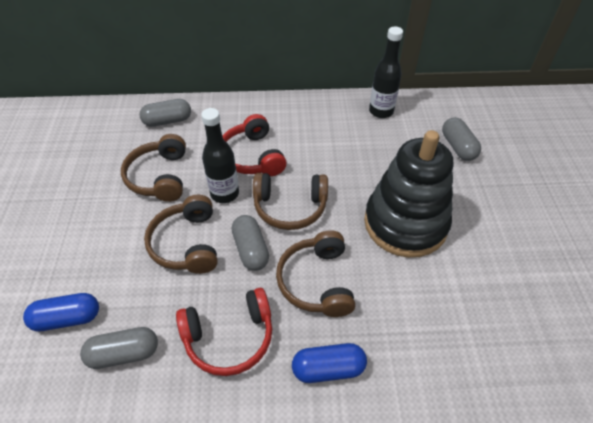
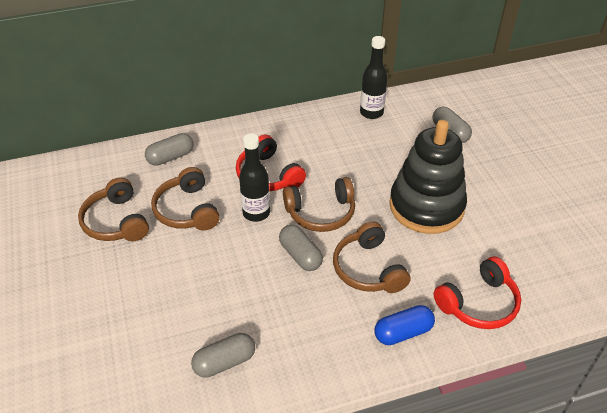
camera: 15 degrees left, 5 degrees down
blue capsule [23,293,99,331] -> none
brown headphones [144,195,218,274] -> brown headphones moved to [78,178,149,241]
red headphones [176,288,272,376] -> red headphones moved to [434,257,521,329]

